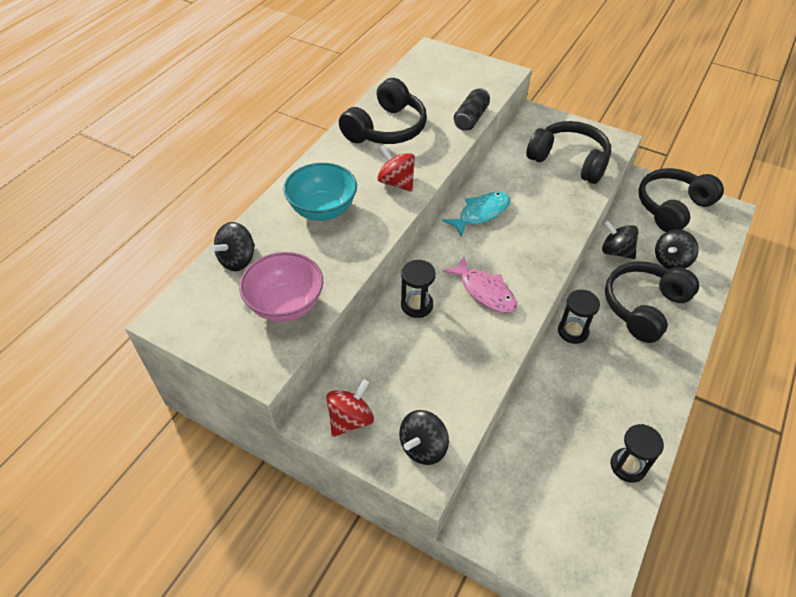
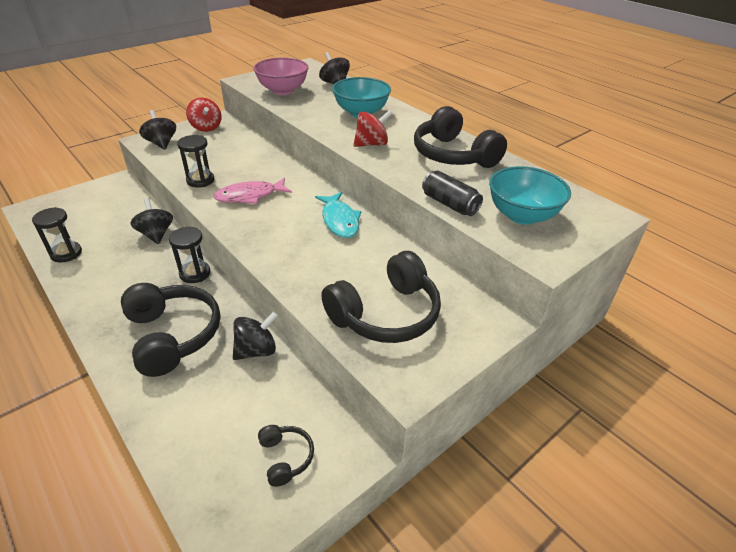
camera: 110 degrees right, 10 degrees down
black hourglass [401,260,436,318] -> black hourglass moved to [177,135,214,188]
black headphones [639,168,724,232] -> black headphones [258,425,314,487], size x0.47
black spinning top [655,229,699,269] -> black spinning top moved to [130,198,173,245]
none -> turquoise bowl [489,166,571,225]

